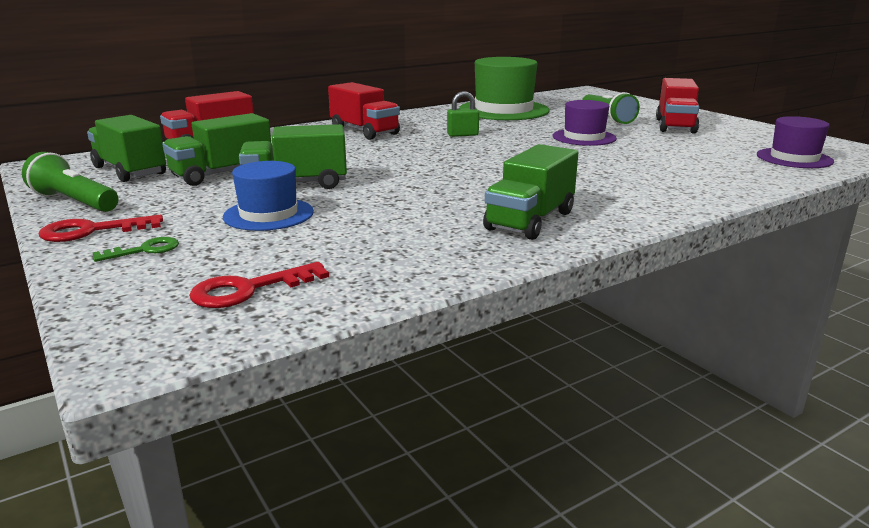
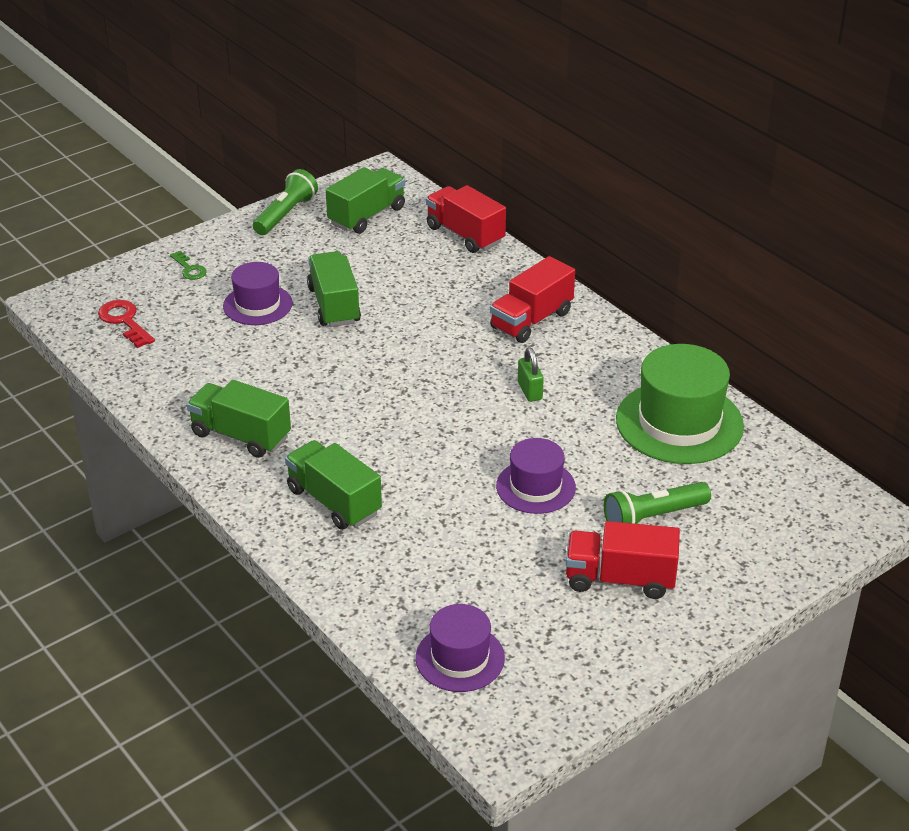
camera: 85 degrees right, 15 degrees up
red key [39,215,163,242] -> none
green truck [163,113,271,186] -> green truck moved to [285,440,382,530]
blue hat [223,161,314,231] -> purple hat [223,262,293,325]

